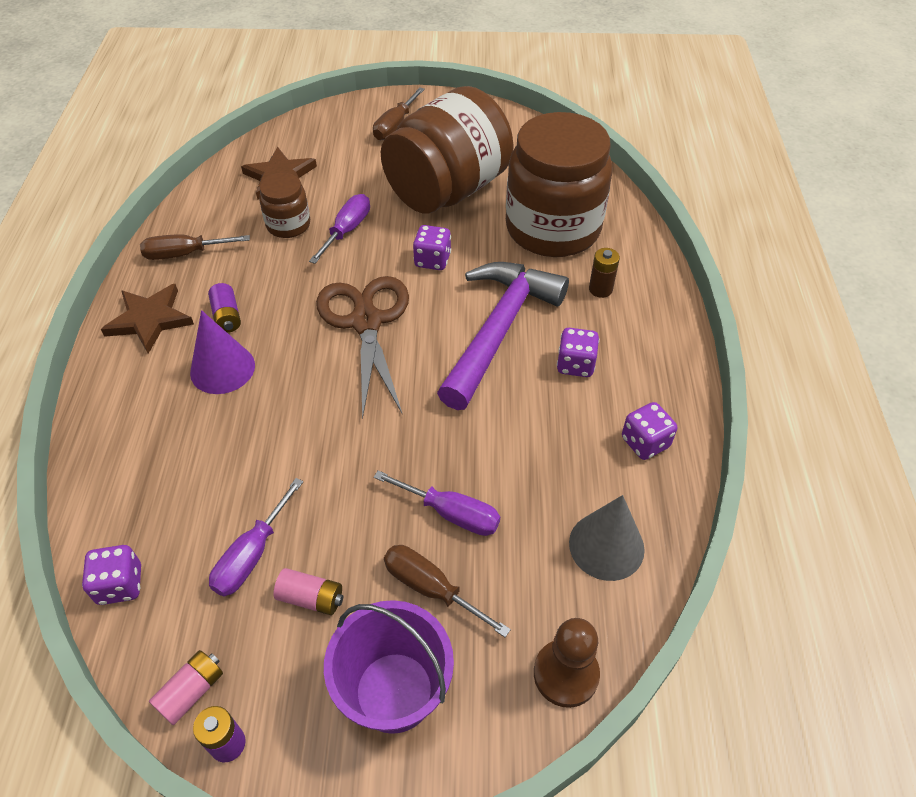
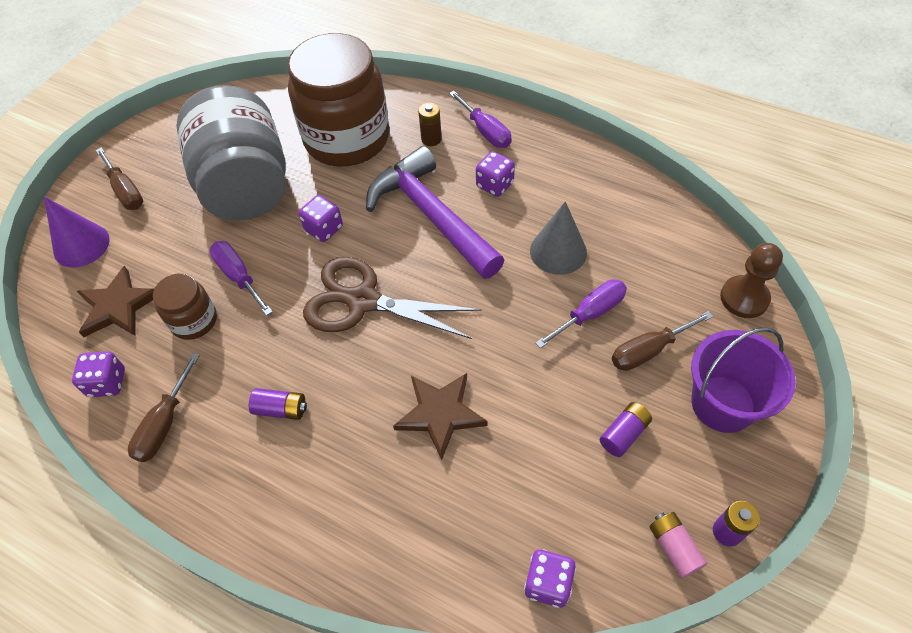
camera: 60 degrees left, 5 degrees up
brown star [101,284,194,354] -> brown star moved to [393,373,488,460]
purple cone [190,310,255,394] -> purple cone moved to [44,197,110,268]
purple screwdriver [209,478,303,596] -> purple screwdriver moved to [449,91,512,148]
pink battery [273,568,343,615] -> purple battery [600,402,652,457]
brown jar [381,86,514,214] -> grey jar [176,85,286,220]
grey cone [569,495,645,581] -> grey cone moved to [530,201,587,275]
purple dice [622,402,677,460] -> purple dice moved to [72,351,125,397]

